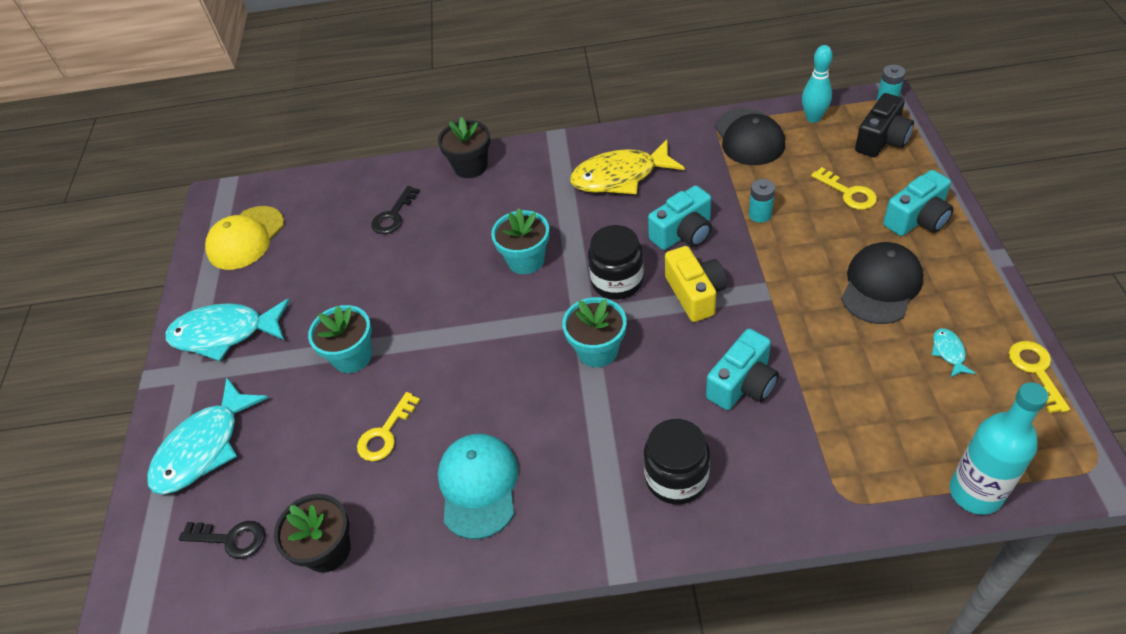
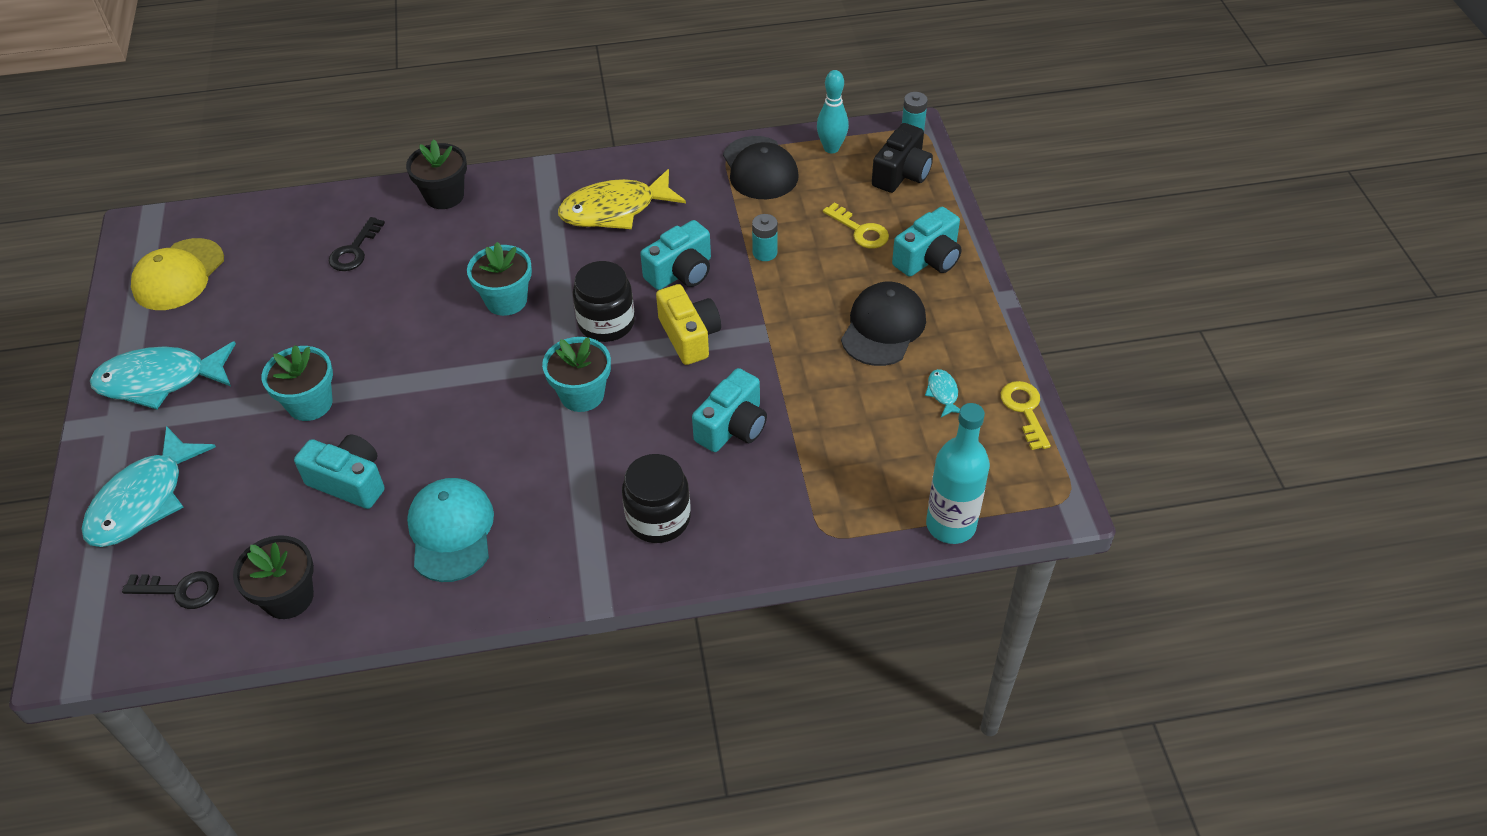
camera: 10 degrees left, 0 degrees up
yellow key [357,392,420,461] -> turquoise camera [294,434,385,509]

